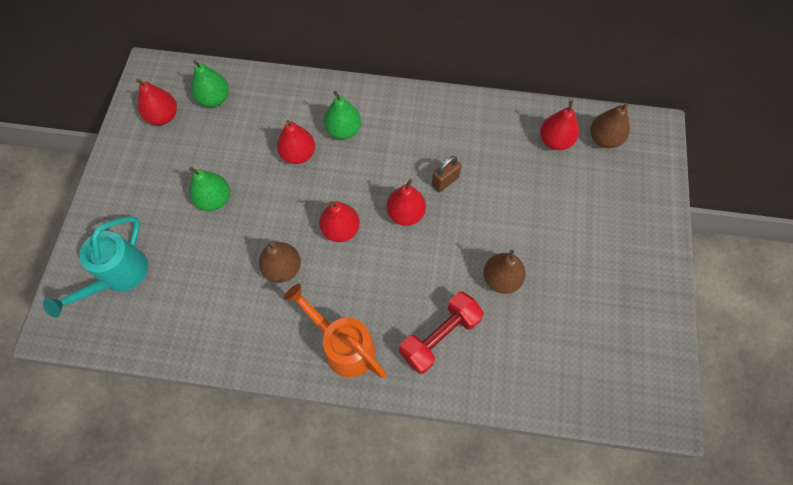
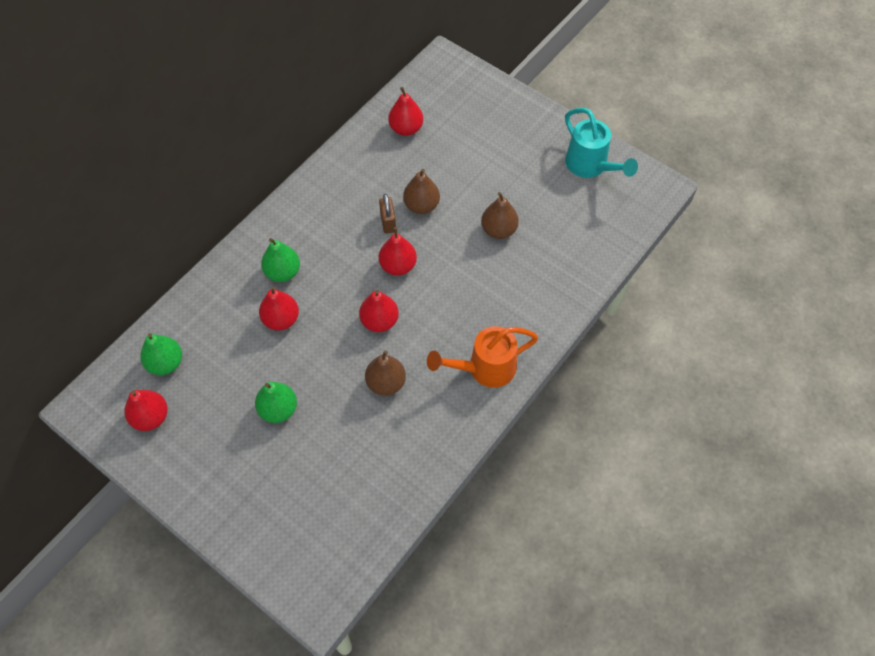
camera: 60 degrees left, 5 degrees down
turquoise watering can [43,216,148,318] -> turquoise watering can moved to [565,108,638,178]
red dumbbell [399,291,484,374] -> none
brown pear [591,103,630,148] -> brown pear moved to [403,169,440,214]

